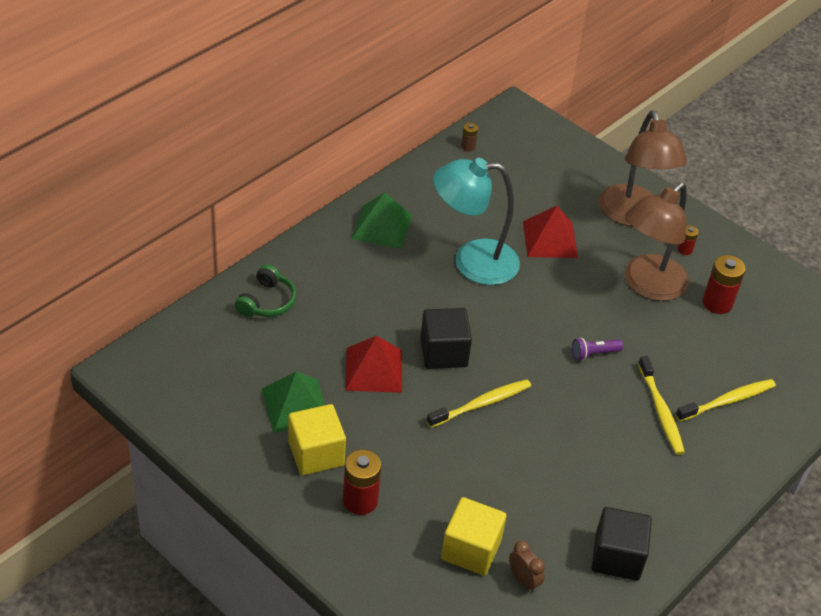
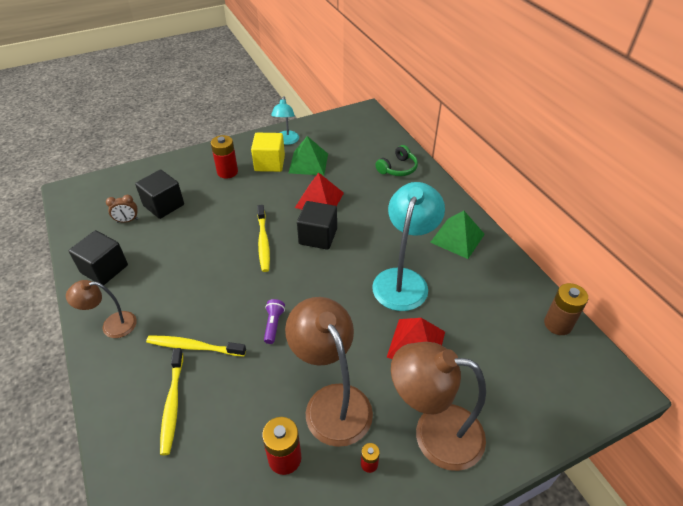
camera: 115 degrees right, 0 degrees up
green headphones [235,264,296,317] -> green headphones turned 90 degrees counterclockwise [375,145,418,176]
yellow cube [441,497,507,576] -> black cube [135,170,184,219]
brown battery [461,123,478,151] -> brown battery [544,283,588,335], size x1.91
none -> brown lamp [66,280,137,338]
none -> turquoise lamp [271,97,299,145]

